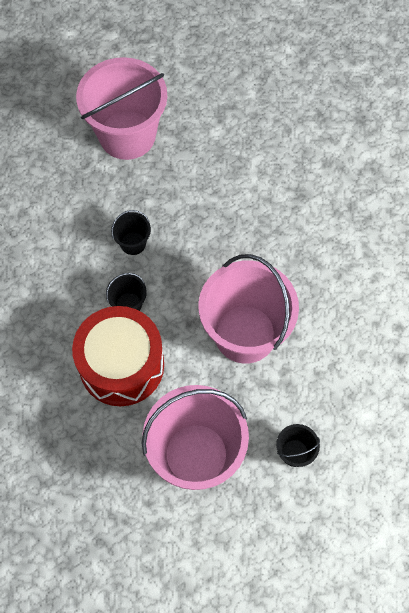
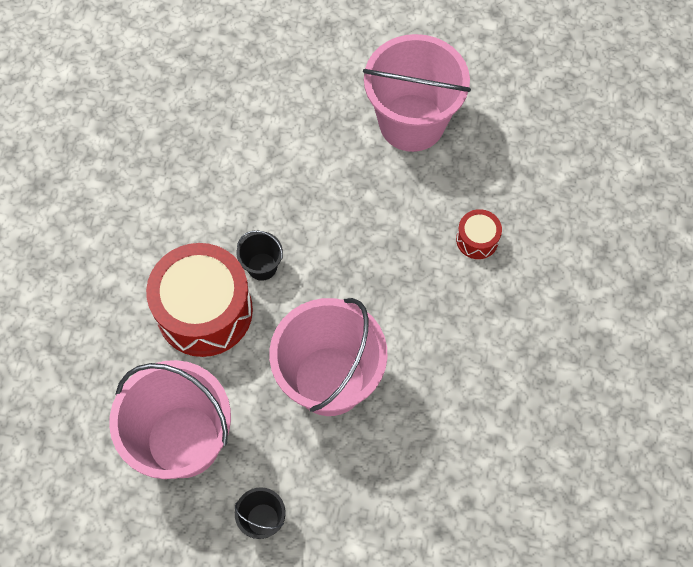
camera: 45 degrees right, 0 degrees up
black bucket [111,210,151,255] -> none
none -> red drum [456,209,502,259]

